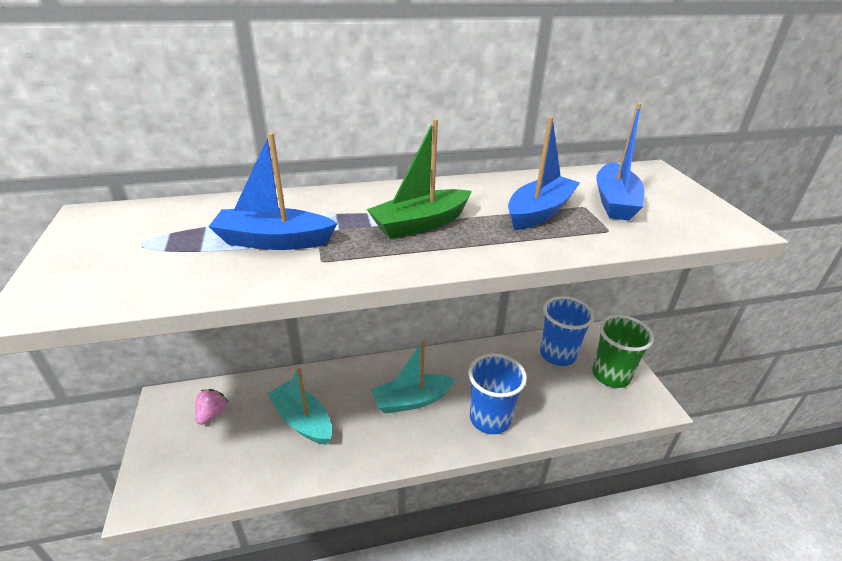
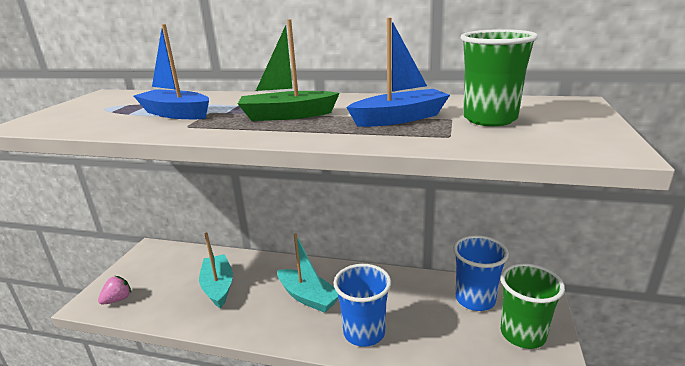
camera: 30 degrees right, 10 degrees down
pink strawberry [195,389,228,425] -> pink strawberry moved to [98,276,131,305]
turquoise boat [371,341,455,413] -> turquoise boat turned 150 degrees counterclockwise [277,233,338,313]
blue boat [596,103,644,220] -> green cup [461,29,538,126]

